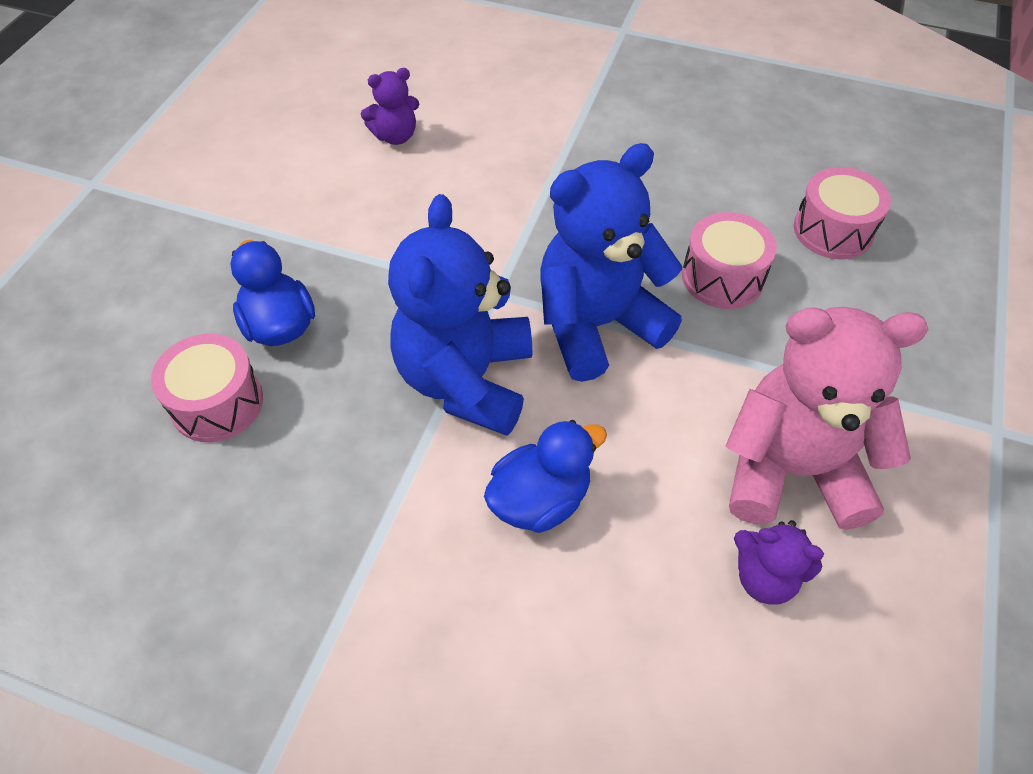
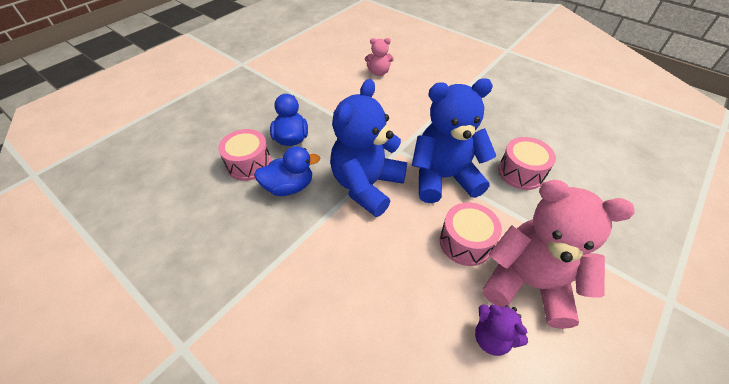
camera: 20 degrees right, 5 degrees down
purple teddy bear [361,68,419,145] -> pink teddy bear [365,38,394,76]
blue duck [484,420,607,533] -> blue duck moved to [254,146,321,196]
pink drum [794,167,891,259] -> pink drum moved to [440,202,502,266]

